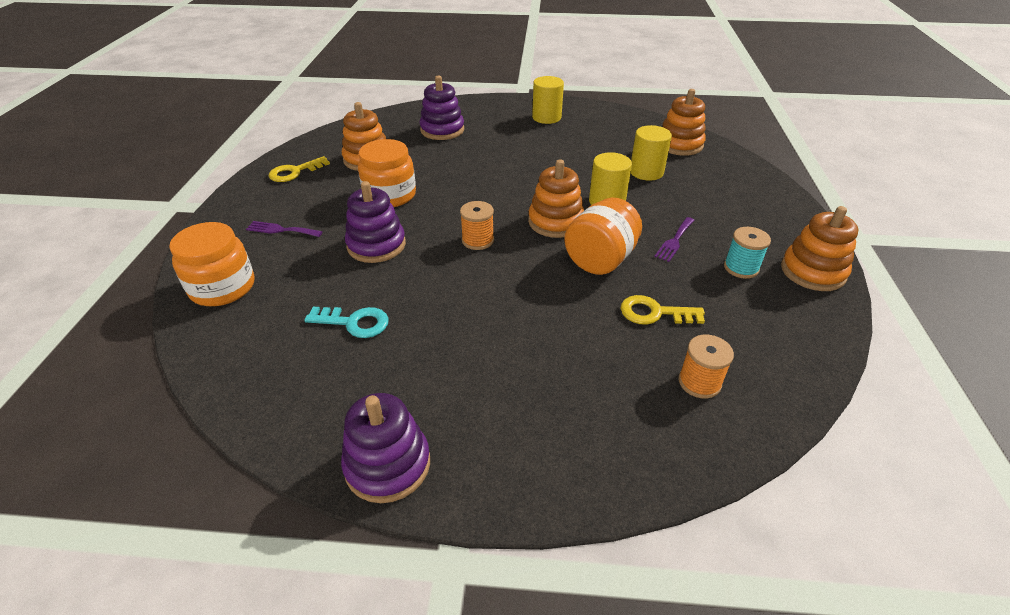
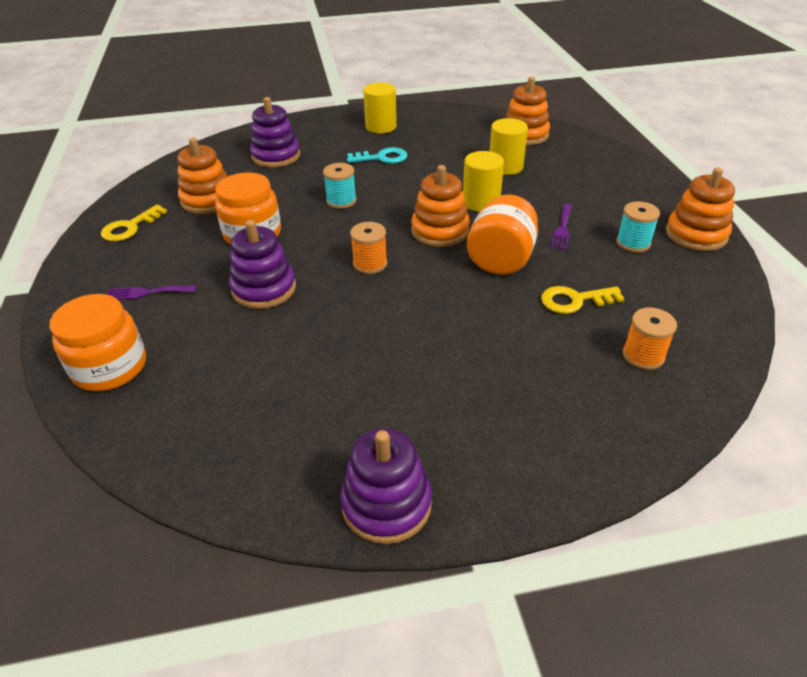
camera: 15 degrees left, 0 degrees up
turquoise key [304,307,389,338] -> turquoise key moved to [347,147,407,164]
none -> turquoise spool [323,163,357,209]

